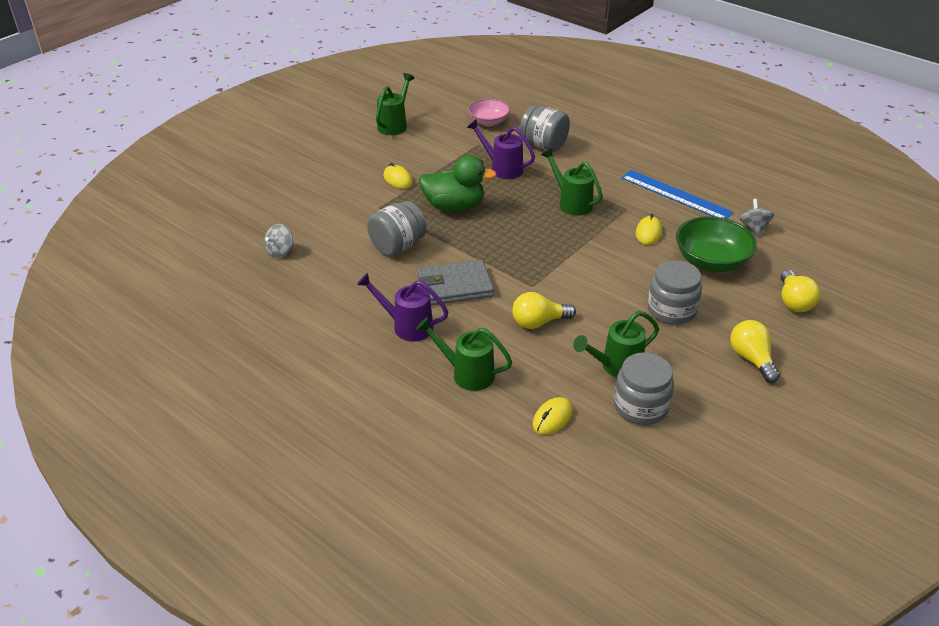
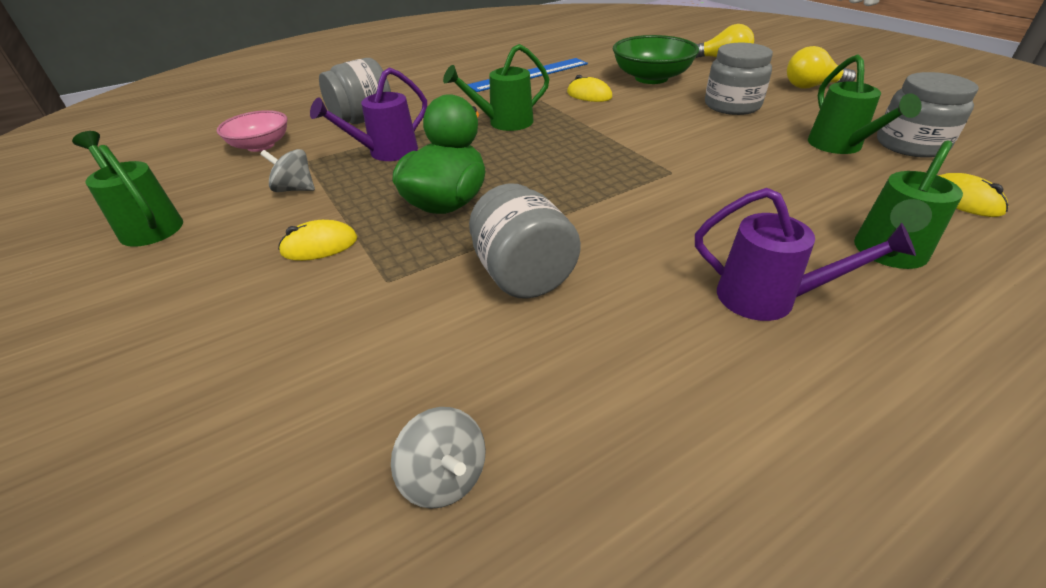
camera: 70 degrees left, 0 degrees up
purple watering can [357,273,448,341] -> purple watering can turned 105 degrees counterclockwise [695,188,916,321]
grey wallet [418,260,494,305] -> none
yellow light bulb [512,292,576,329] -> none
grey spinning top [740,199,774,236] -> grey spinning top moved to [260,149,315,192]

